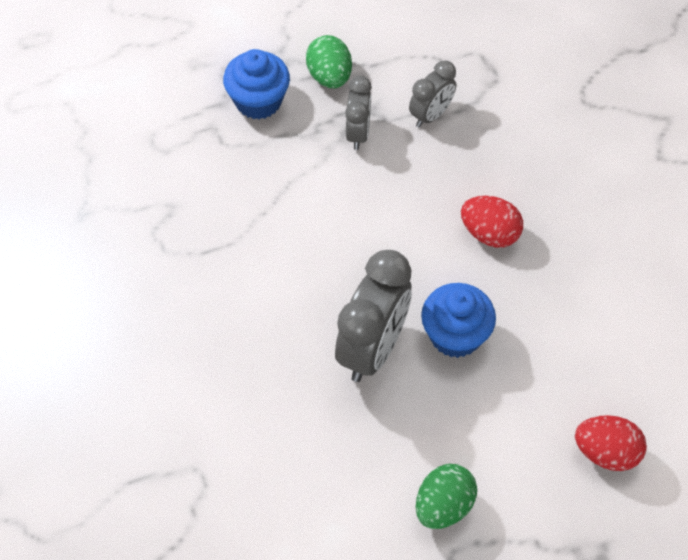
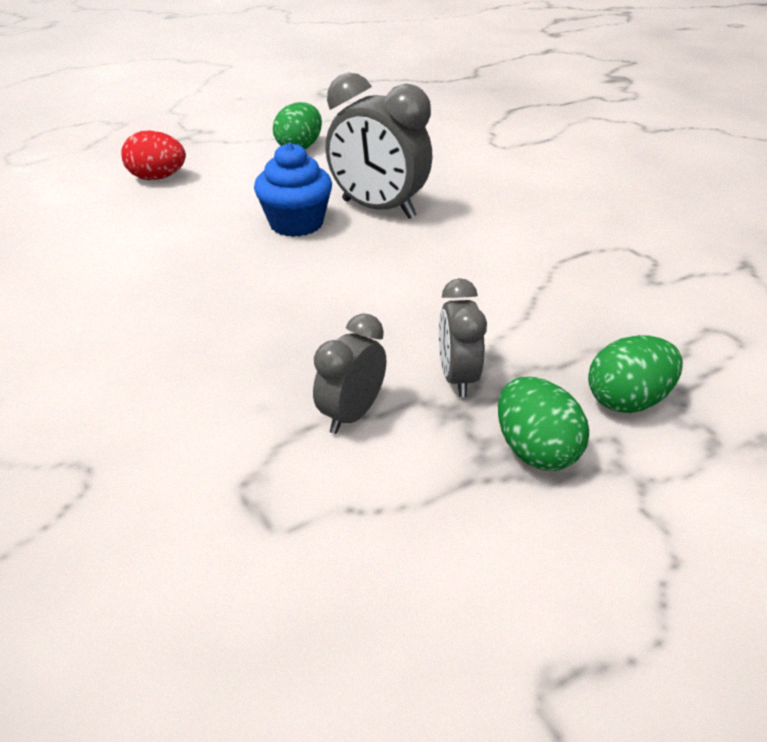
camera: 170 degrees right, 20 degrees down
blue cupcake [223,49,290,119] -> green egg [588,335,683,413]
grey clock [335,250,412,382] -> grey clock turned 75 degrees counterclockwise [325,73,432,219]
red egg [461,196,523,248] -> none

